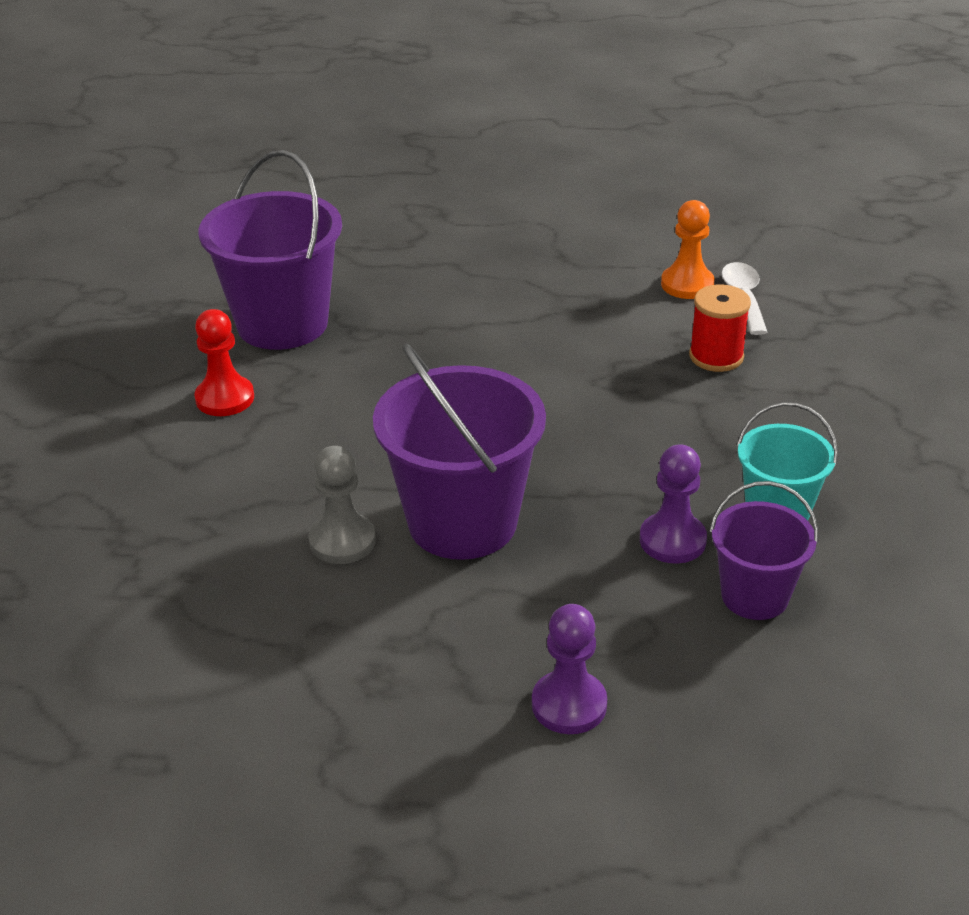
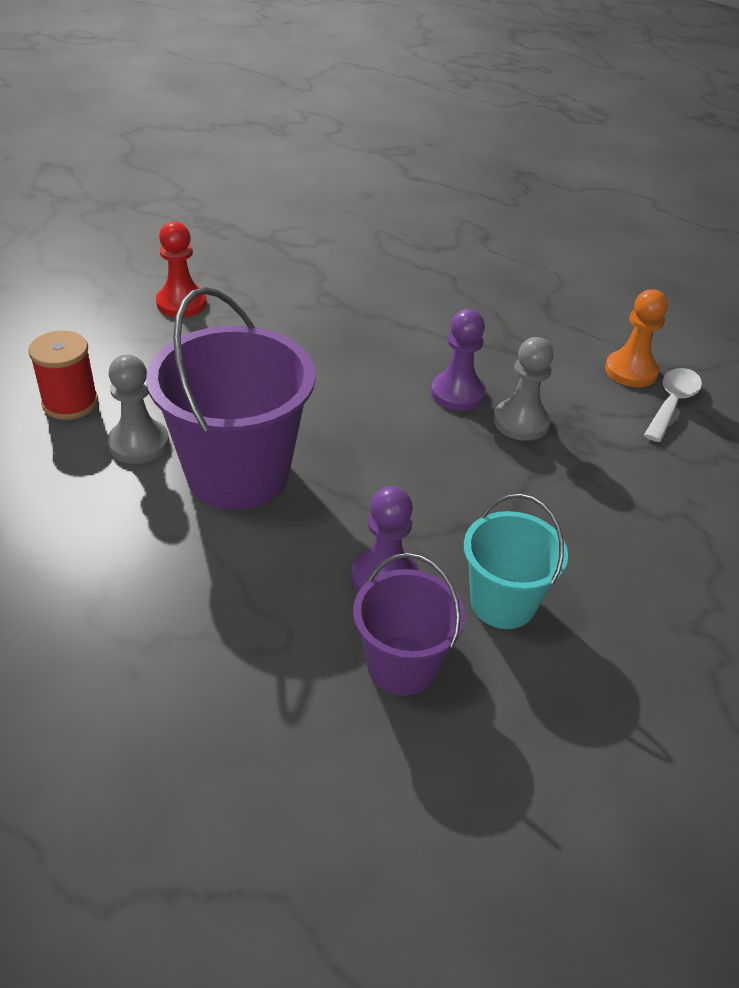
camera: 30 degrees right, 5 degrees up
purple bucket [199,150,342,350] -> none
purple pawn [532,604,607,734] -> purple pawn moved to [431,309,486,411]
red spool [689,284,751,372] -> red spool moved to [28,331,98,420]
none -> grey pawn [494,337,554,441]

